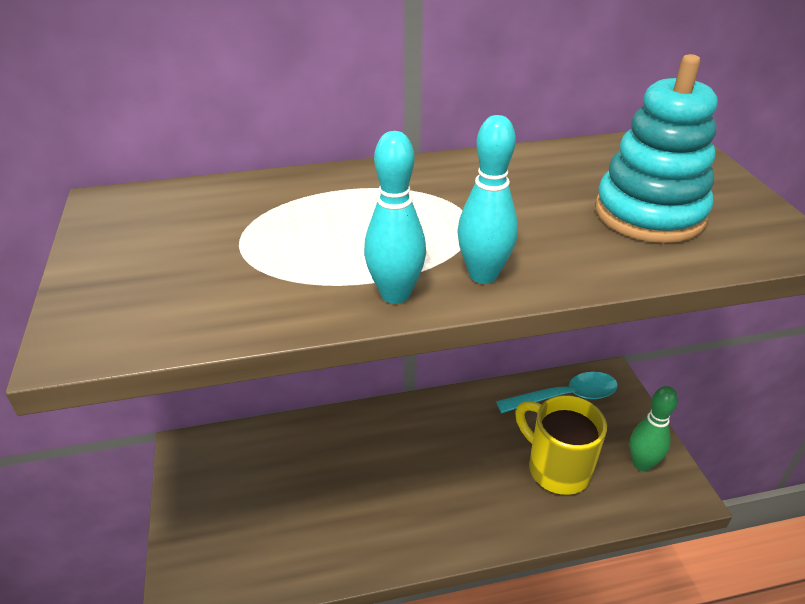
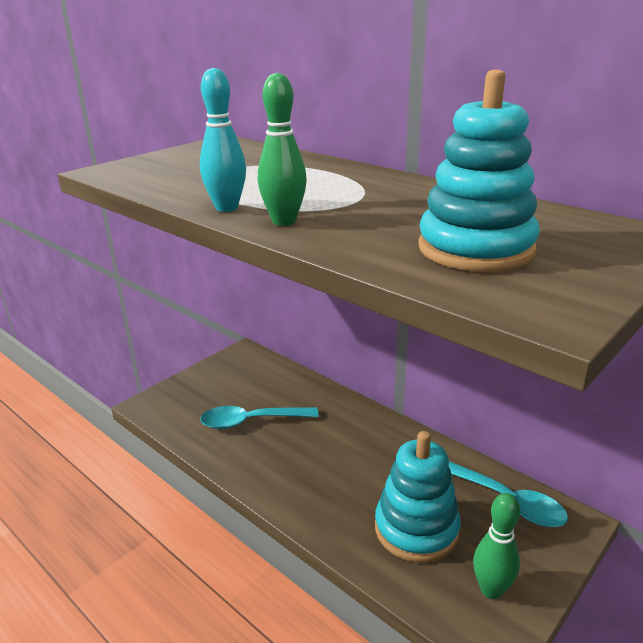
camera: 55 degrees right, 10 degrees down
turquoise bowling pin [457,115,518,284] -> green bowling pin [258,73,307,226]
yellow mug [515,395,607,495] -> turquoise stacking toy [375,431,461,563]
none -> turquoise spoon [200,406,319,429]

